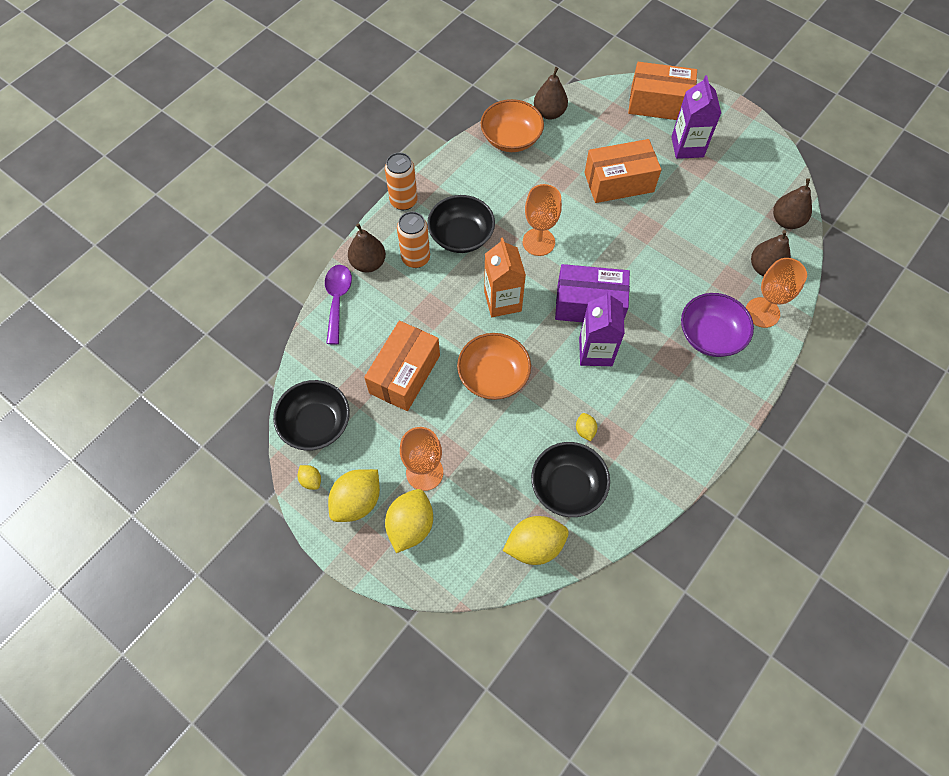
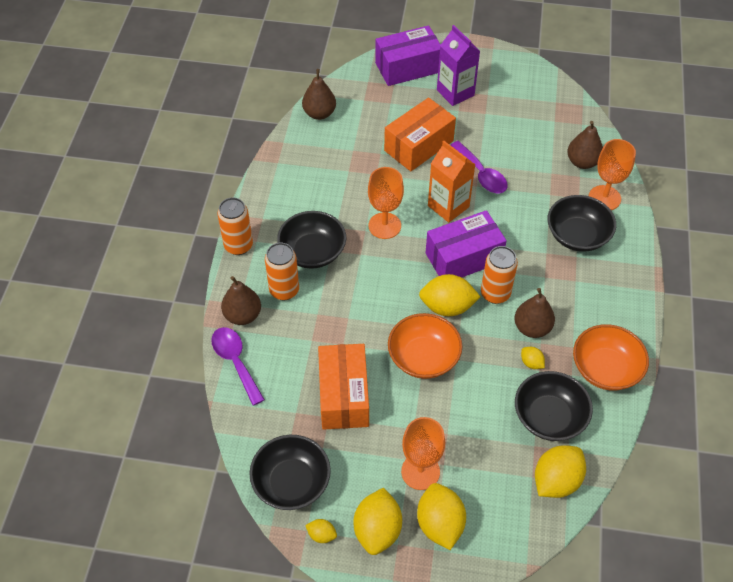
camera: 30 degrees left, 10 degrees down
orange bowl [480,99,544,152] -> orange bowl moved to [573,324,649,391]
orange carton [484,238,526,317] -> orange carton moved to [428,141,475,223]
purple carton [579,291,625,366] -> orange can [481,246,518,304]
orange box [628,62,697,120] -> purple box [375,25,441,86]
purple bowl [681,293,754,357] -> black bowl [548,195,616,252]
brown pear [773,178,812,229] -> brown pear moved to [514,288,555,338]
none -> yellow lemon [419,274,481,316]
none -> purple spoon [451,141,508,194]

